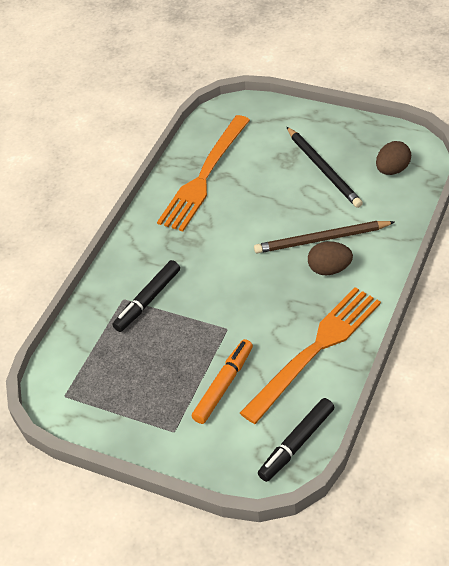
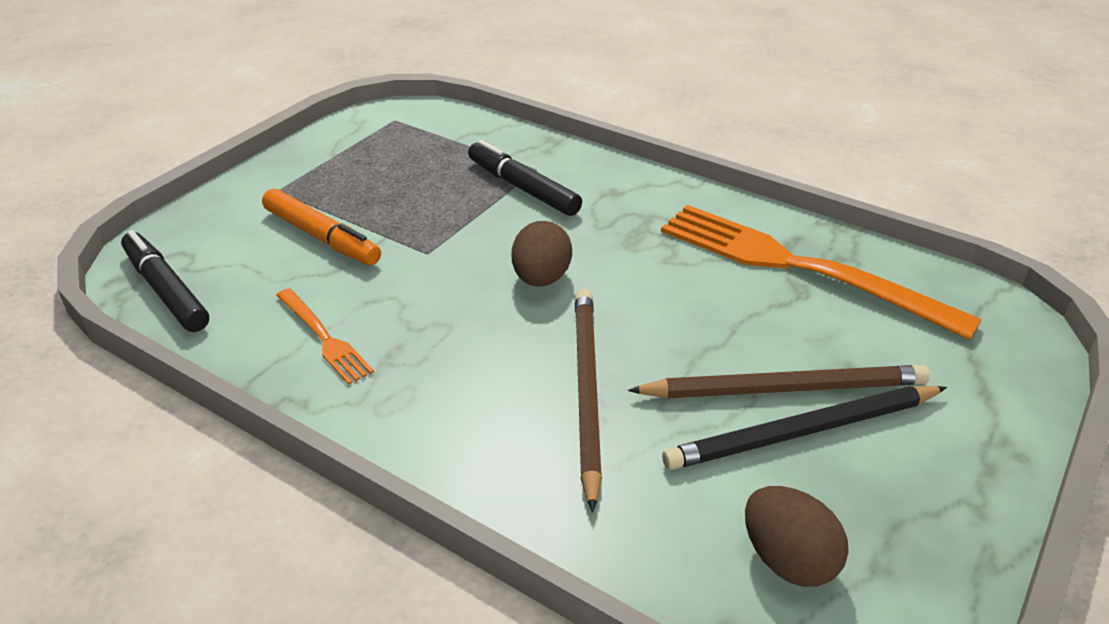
camera: 95 degrees right, 10 degrees down
orange fork [240,287,381,424] -> orange fork [276,288,374,385], size x0.47
brown egg [308,241,353,276] -> brown egg moved to [512,221,572,287]
none -> brown pencil [628,365,930,398]

